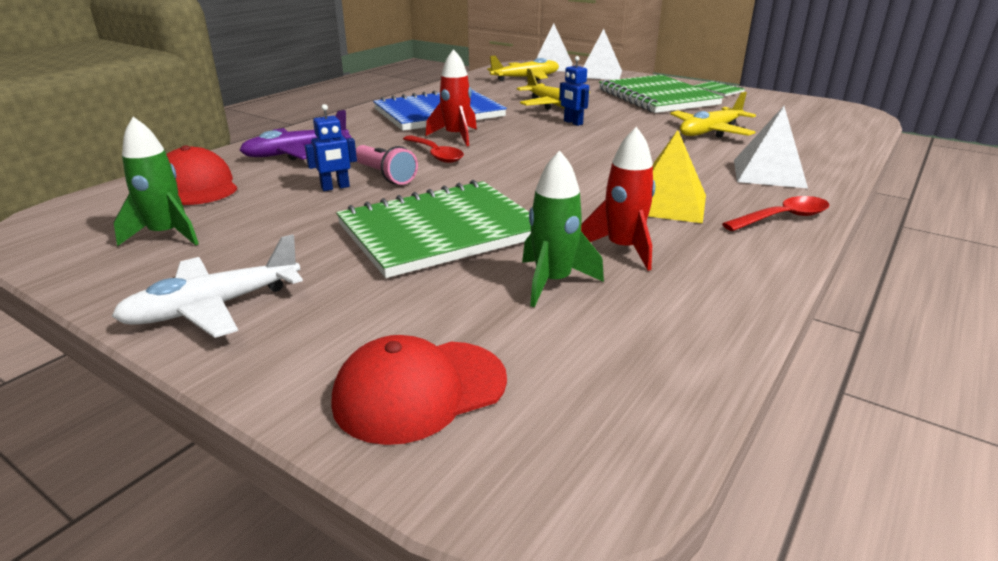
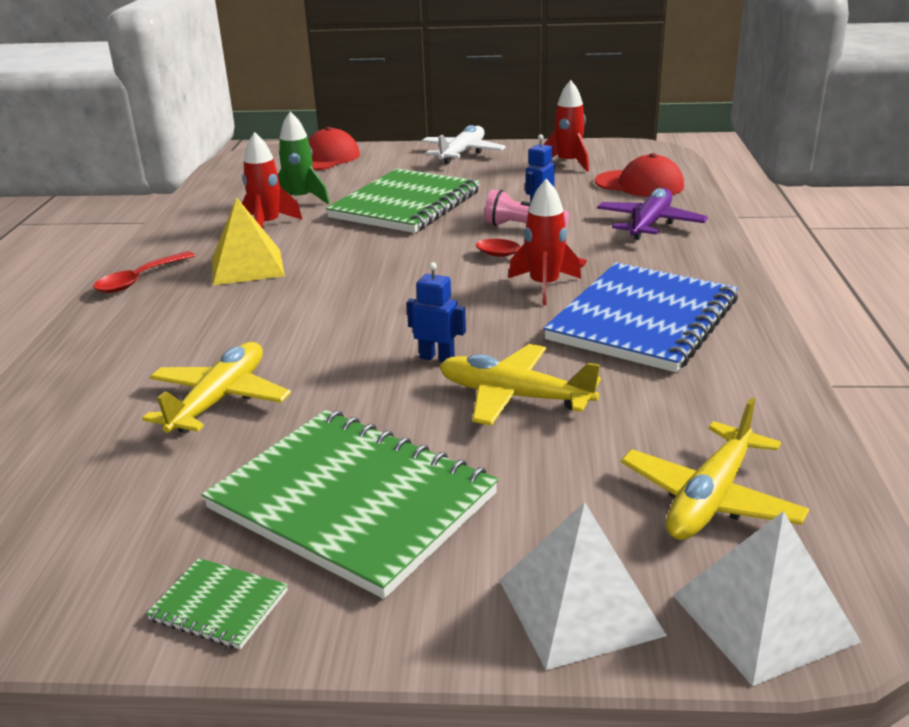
camera: 150 degrees right, 0 degrees up
green rocket [114,117,199,246] -> red rocket [544,80,589,172]
white pyramid [734,106,808,188] -> none

